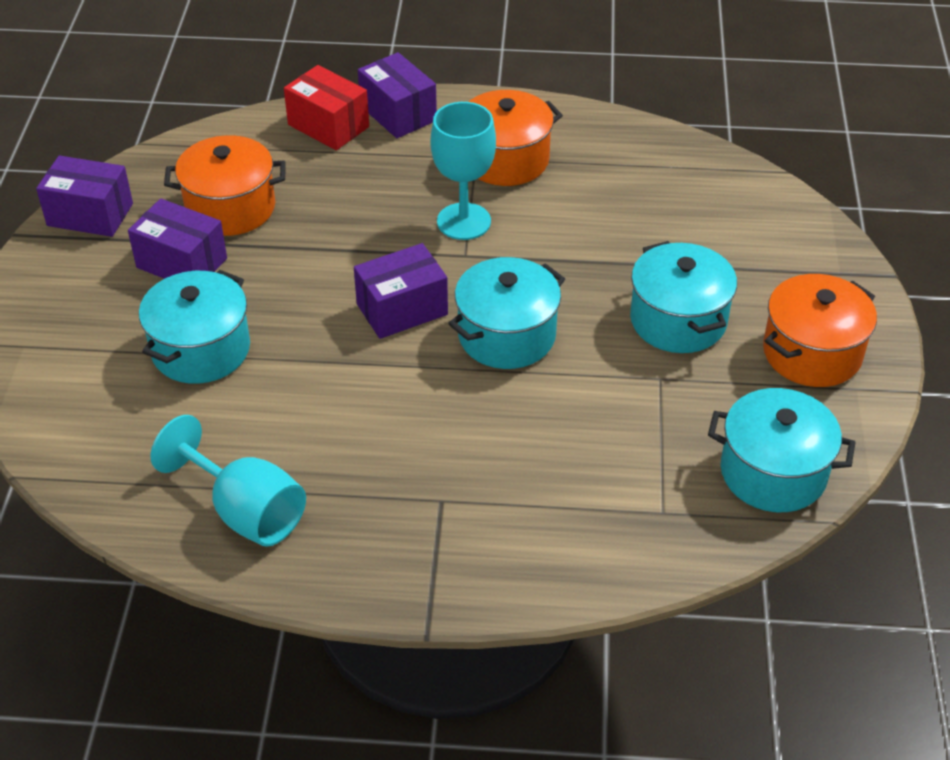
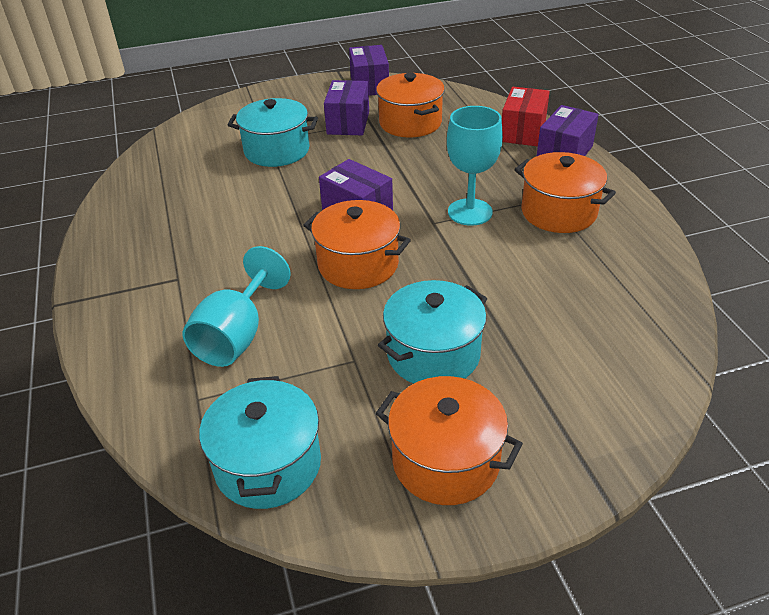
camera: 70 degrees right, 5 degrees down
turquoise goblet [151,415,306,547] -> turquoise goblet moved to [183,246,291,367]
turquoise pot [448,257,565,369] -> orange pot [303,200,411,289]

